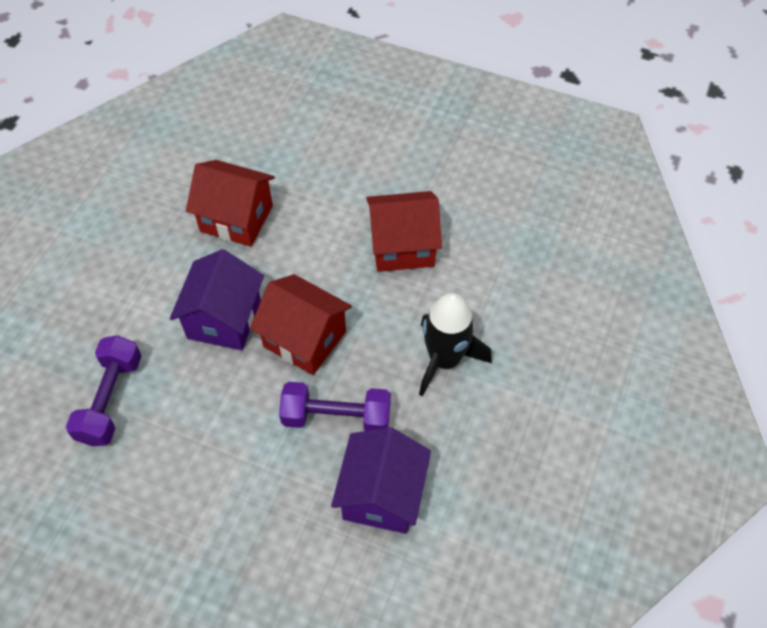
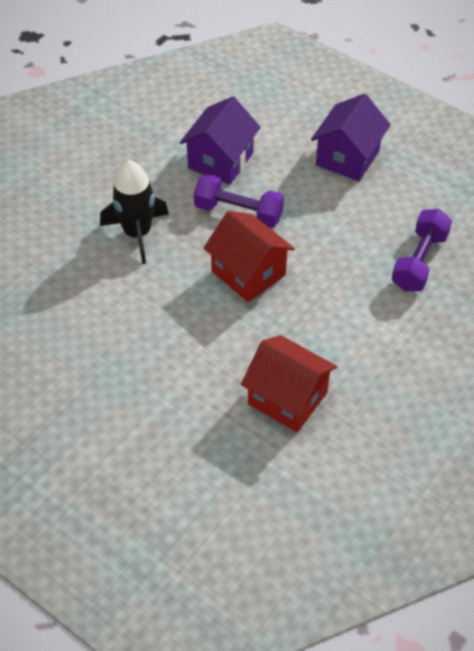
camera: 165 degrees left, 5 degrees down
purple house [170,249,264,350] -> purple house moved to [311,94,391,181]
red house [366,191,442,272] -> none

